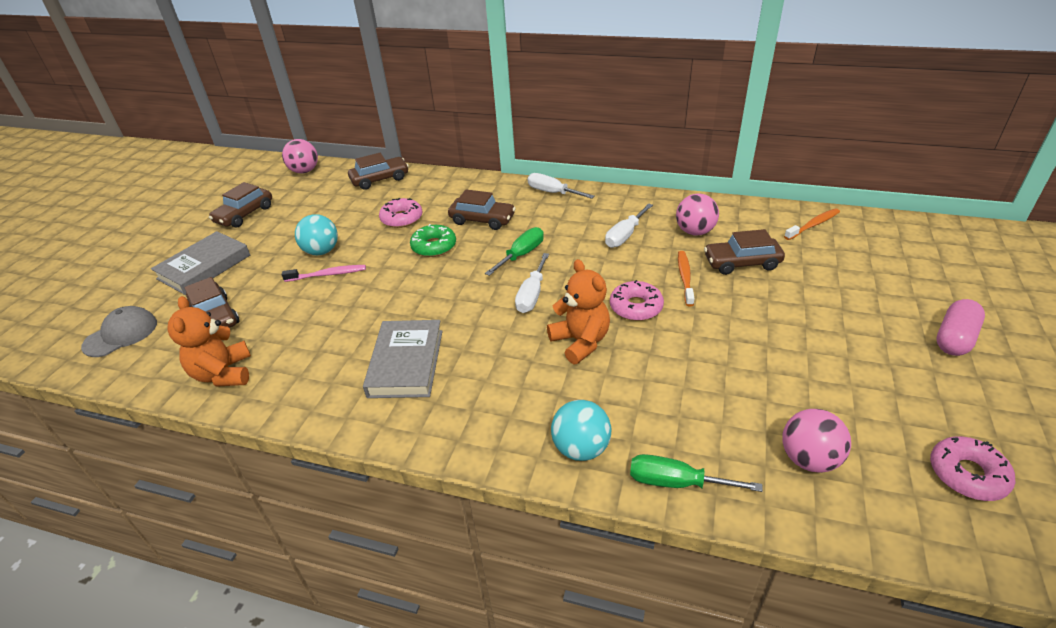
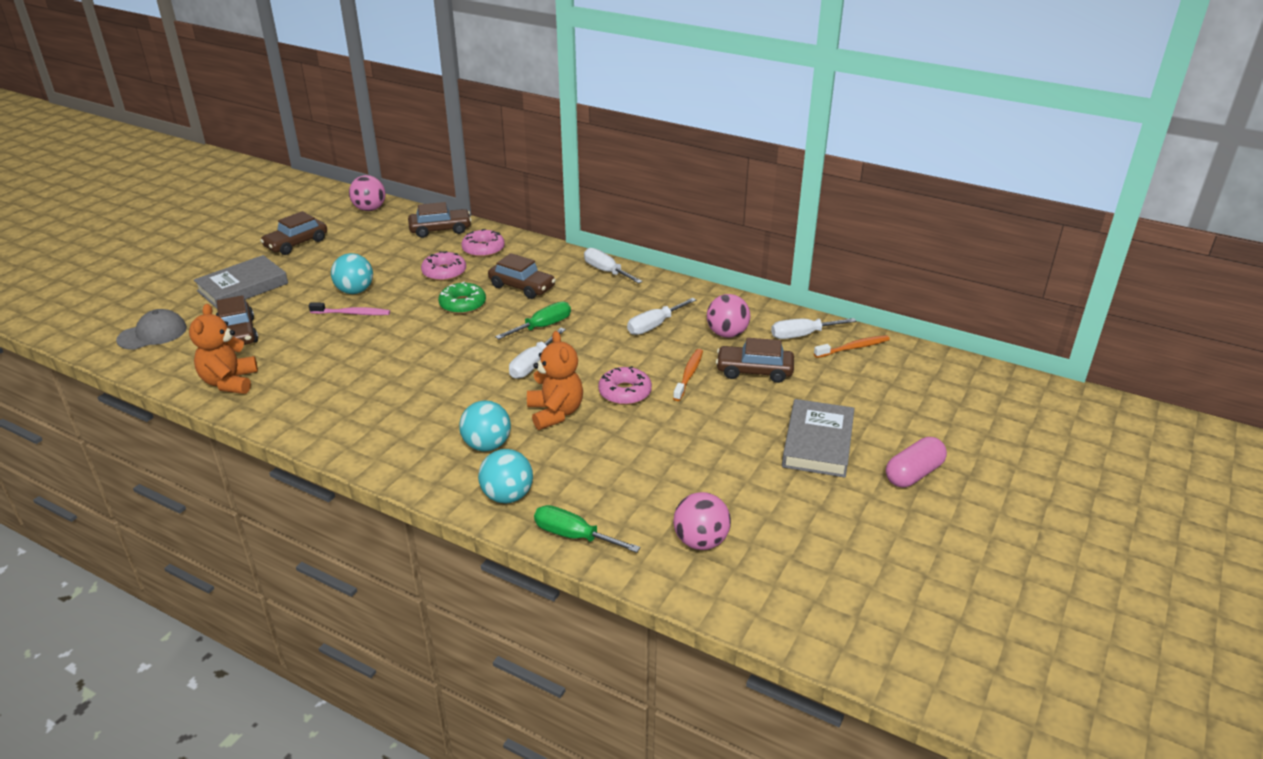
camera: 10 degrees right, 5 degrees down
grey book [363,320,443,398] -> grey book moved to [782,399,855,478]
pink donut [930,436,1015,501] -> pink donut moved to [461,229,505,257]
none -> turquoise ball [459,400,511,451]
none -> white screwdriver [771,318,856,339]

